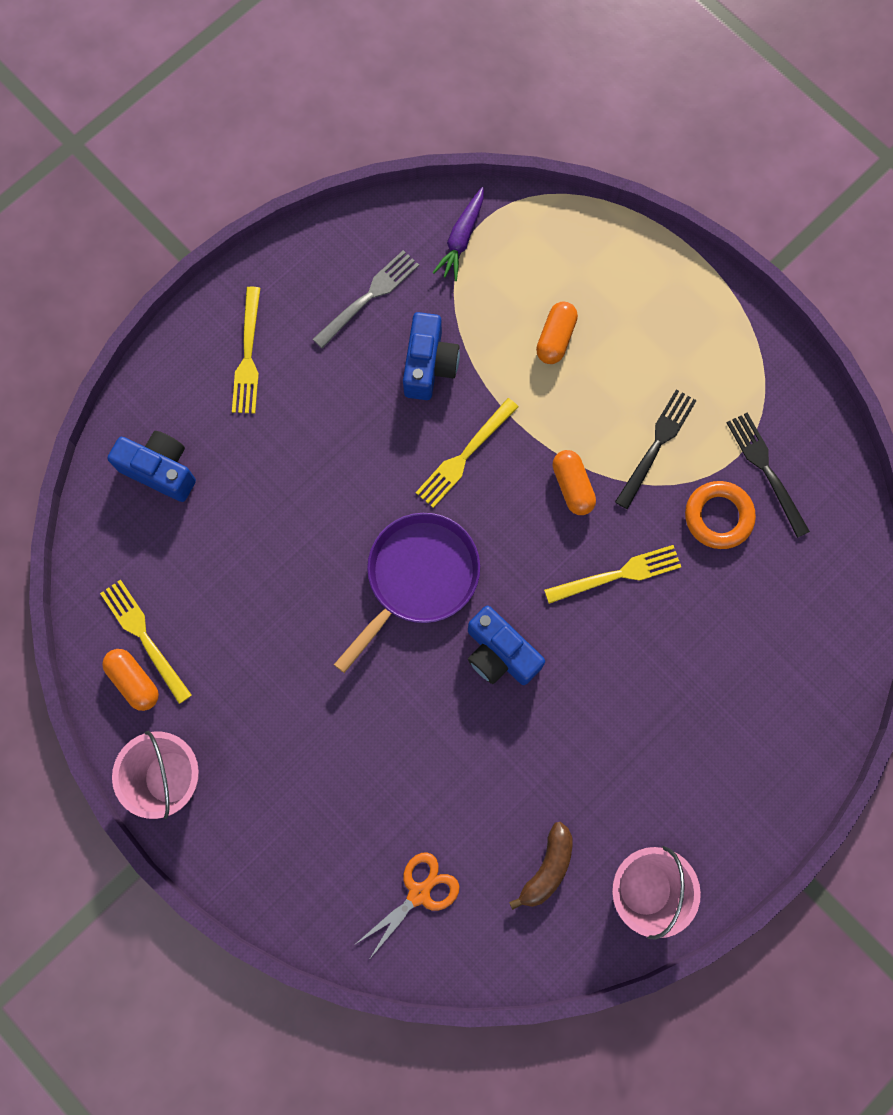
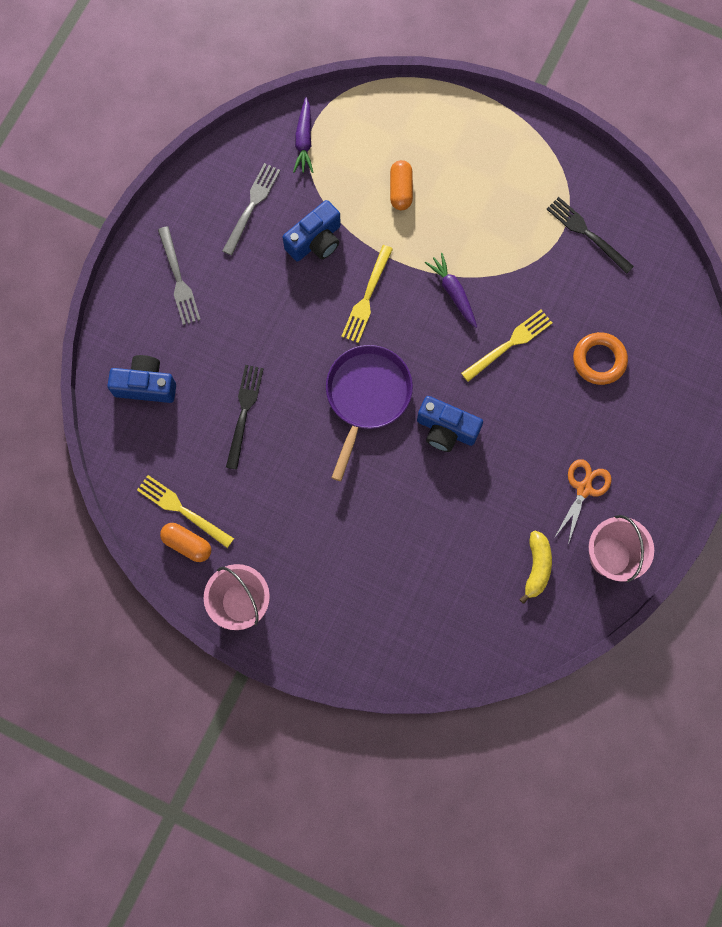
camera: 20 degrees left, 0 degrees up
yellow fork [232,287,260,413] -> grey fork [158,226,201,325]
orange scissors [354,852,459,960] -> orange scissors moved to [554,459,611,545]
blue camera [403,312,460,400] -> blue camera turned 60 degrees clockwise [283,200,341,262]
brown banana [509,822,572,910] -> yellow banana [519,530,552,604]
orange capsule [552,450,596,515] -> purple carrot [425,253,477,328]
black fork [615,389,697,509] -> black fork moved to [226,365,264,470]
orange ring [685,481,756,549] -> orange ring moved to [573,332,628,385]

